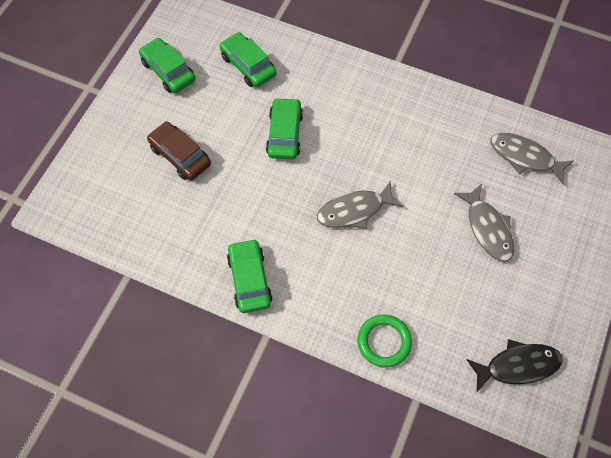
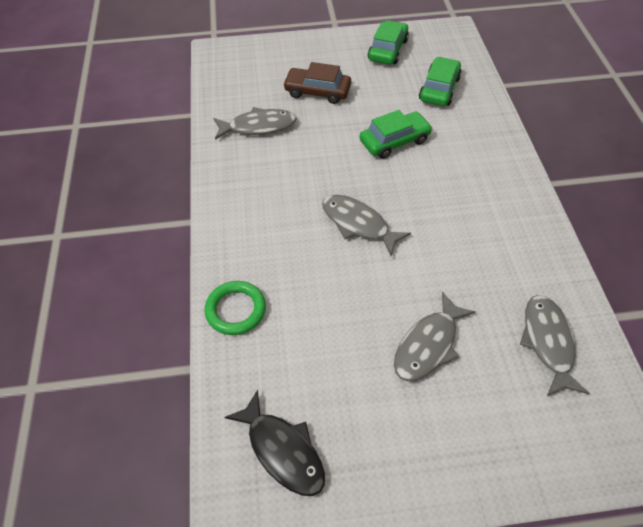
camera: 60 degrees right, 10 degrees down
brown car [147,122,211,180] -> brown car turned 90 degrees counterclockwise [283,62,351,104]
green car [227,239,273,313] -> none
none -> grey fish [213,107,297,140]

